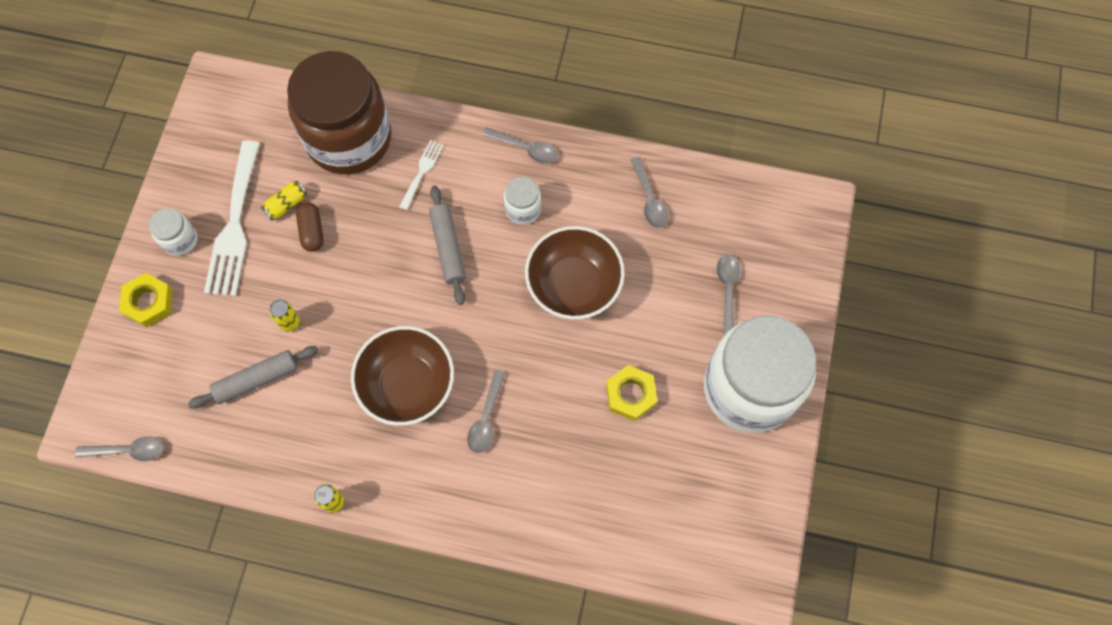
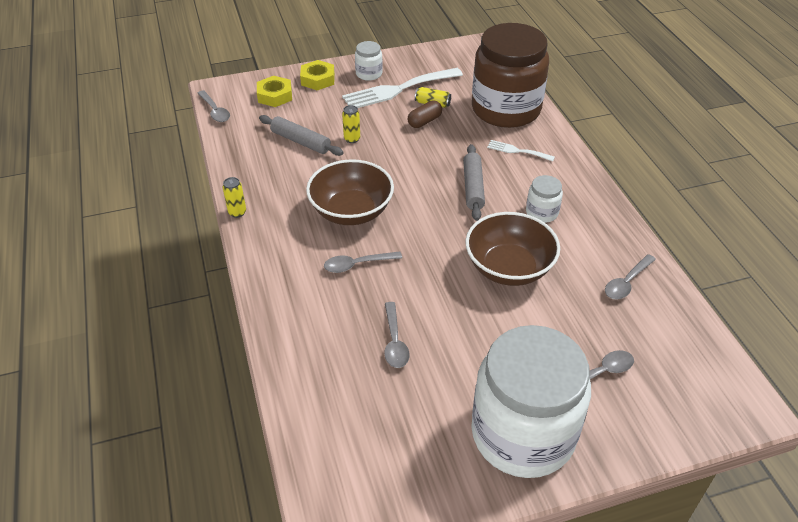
camera: 60 degrees right, 25 degrees down
white fork [399,140,444,210] -> white fork turned 150 degrees counterclockwise [487,140,555,161]
grey rolling pin [429,186,466,305] -> grey rolling pin turned 45 degrees counterclockwise [463,144,485,221]
grey spoon [482,127,558,164] -> grey spoon moved to [384,302,410,368]
yellow nut [606,365,658,421] -> yellow nut moved to [257,76,292,107]

